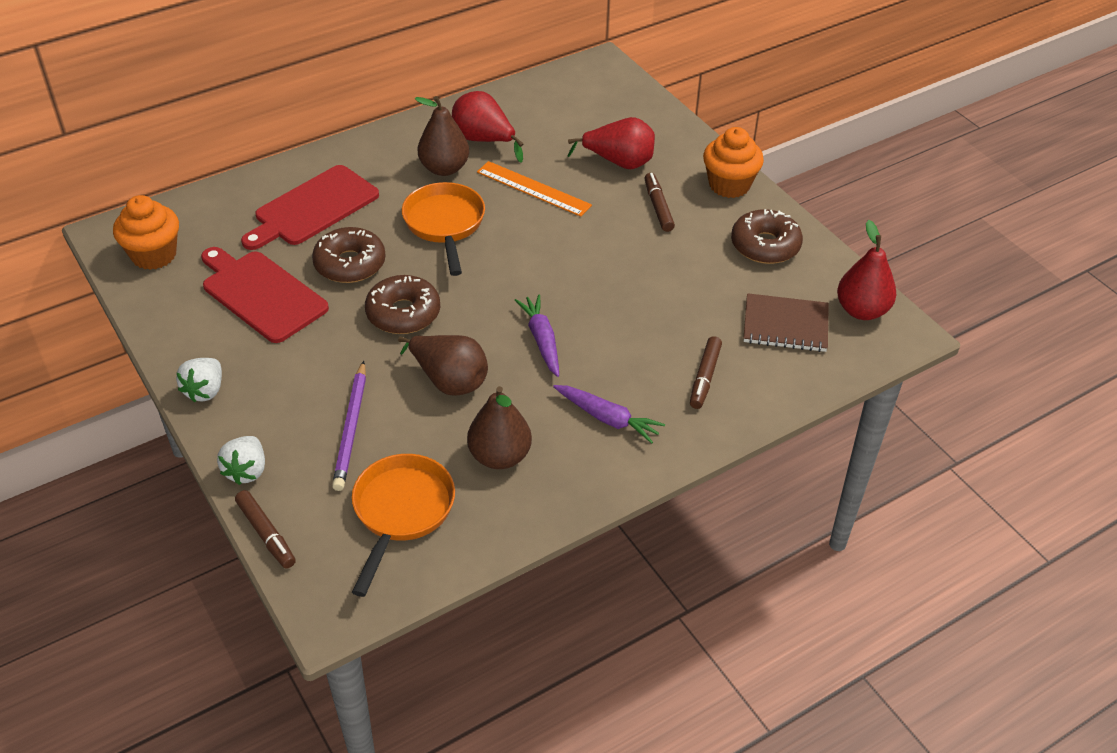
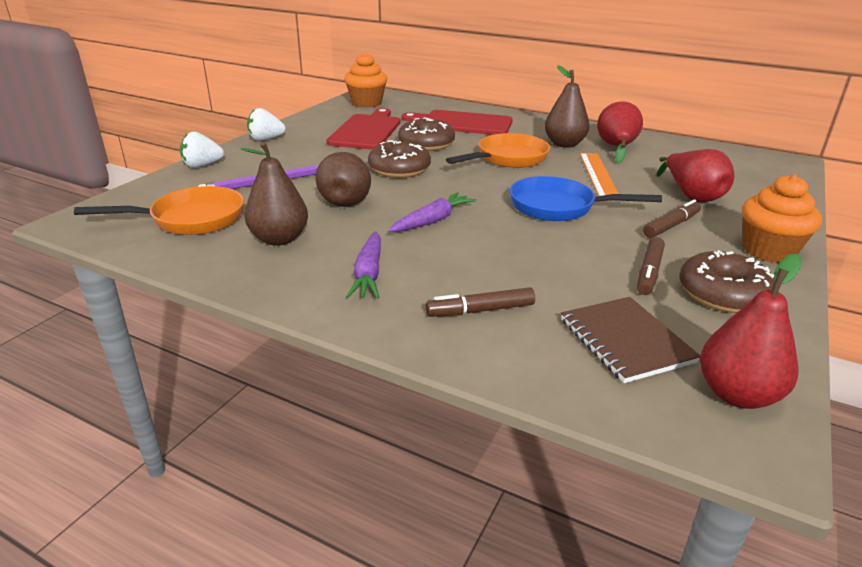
camera: 60 degrees right, 15 degrees down
brown marker [235,490,296,569] -> brown marker moved to [637,237,665,295]
none -> blue pan [509,176,662,221]

